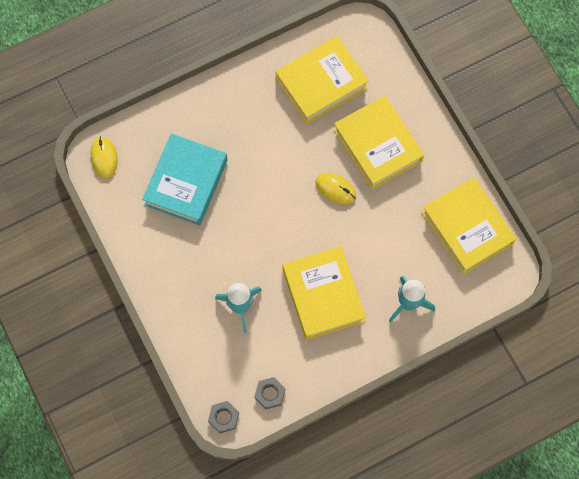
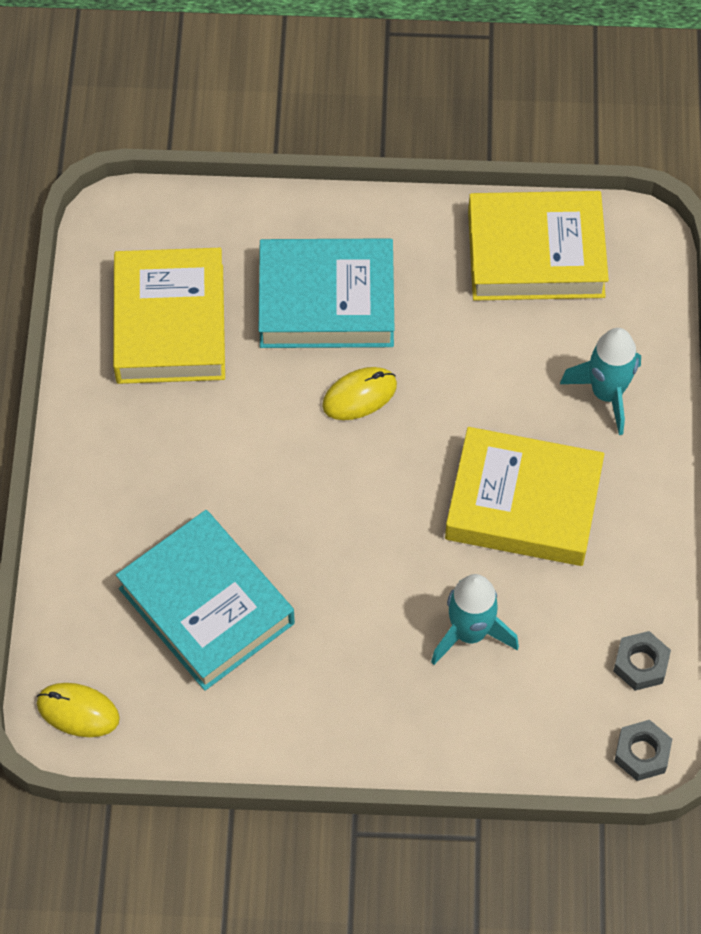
camera: 60 degrees left, 10 degrees down
yellow book [334,96,424,190] -> turquoise book [258,238,394,348]

